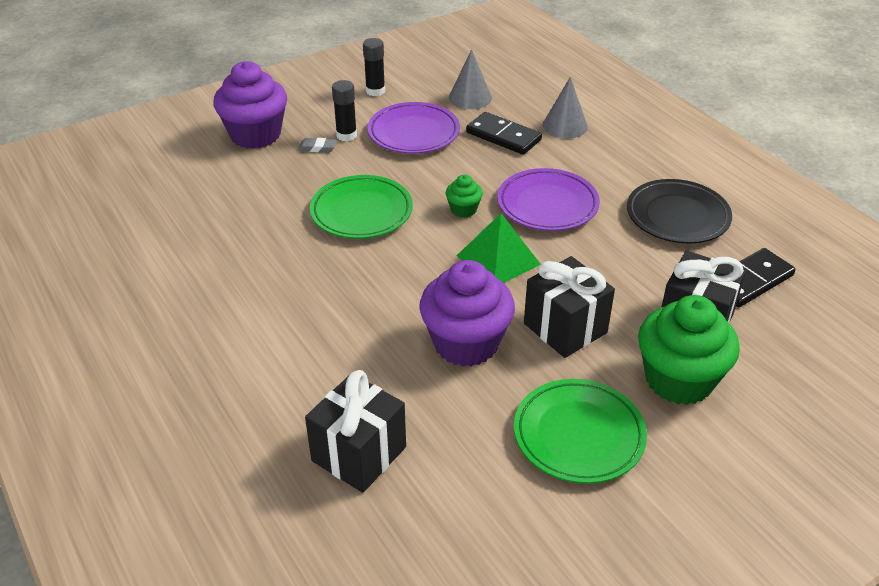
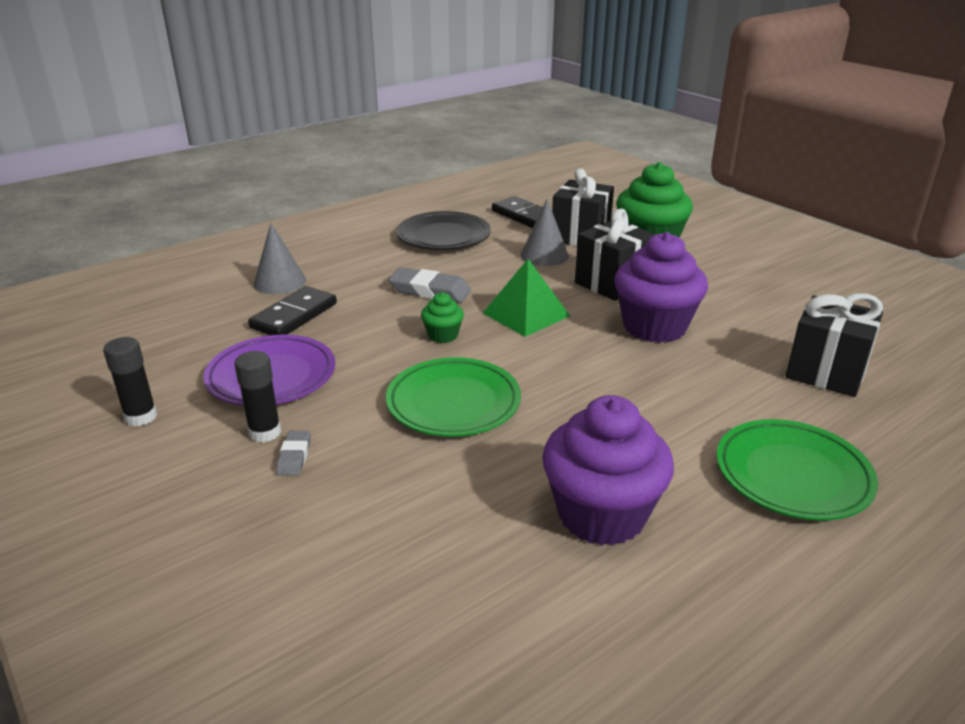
camera: 95 degrees left, 10 degrees down
purple cupcake [213,61,287,149] -> purple cupcake moved to [542,395,674,546]
grey cone [449,49,492,109] -> grey cone moved to [520,199,569,266]
purple plate [497,168,600,231] -> grey eraser [389,267,471,303]
green plate [514,379,647,484] -> green plate moved to [717,419,878,520]

